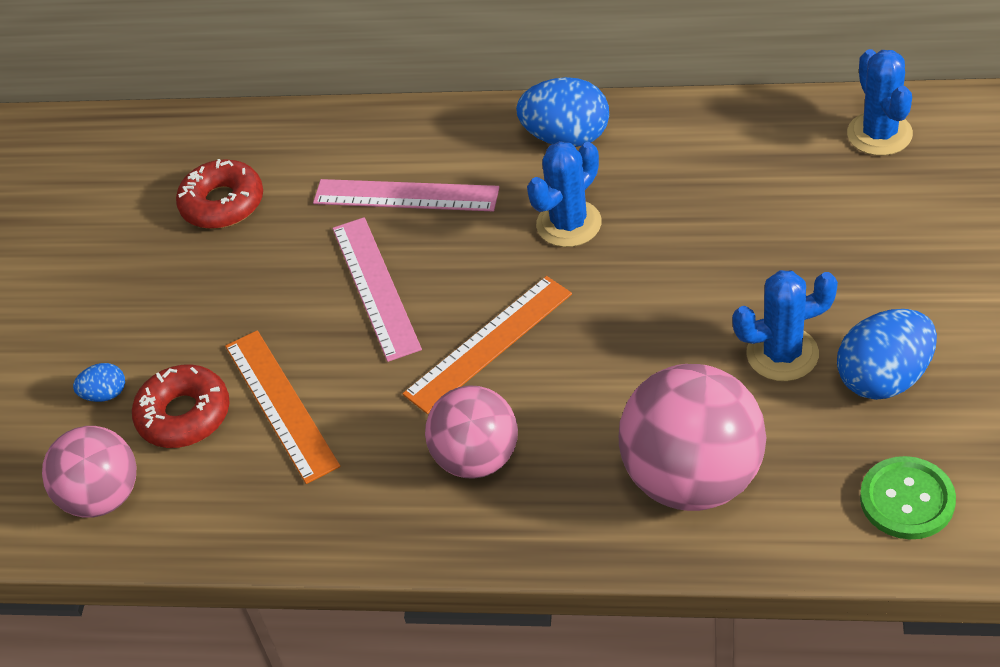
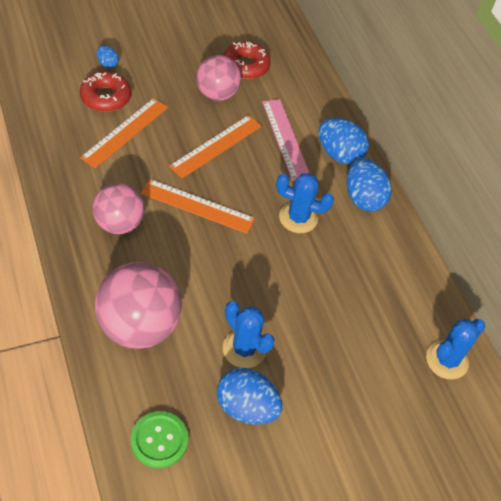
camera: 50 degrees right, 5 degrees up
pink ball [42,426,137,518] -> pink ball moved to [196,55,241,101]
pink ruler [333,217,422,362] -> orange ruler [169,115,262,178]
none -> blue egg [318,118,369,165]

